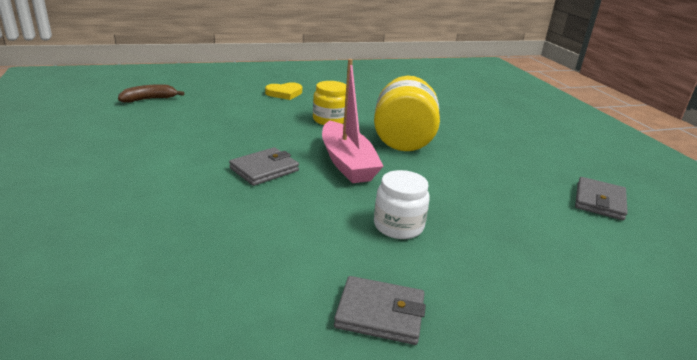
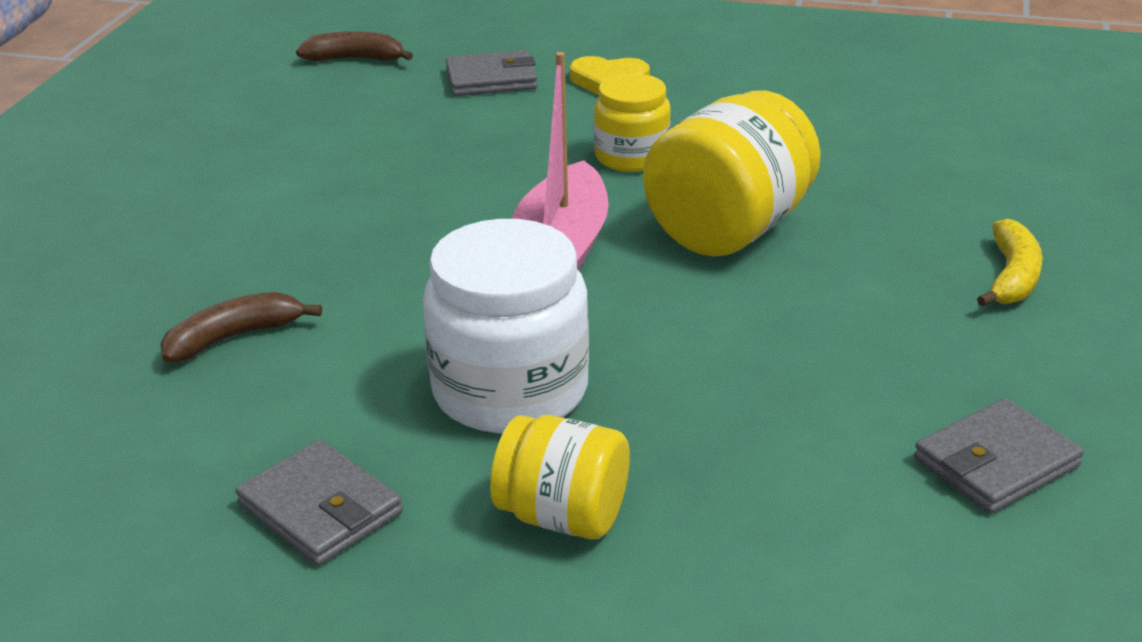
camera: 35 degrees right, 5 degrees up
grey wallet [229,147,299,186] -> grey wallet moved to [446,50,537,96]
white jar [374,170,430,239] -> white jar [423,219,589,433], size x1.62
none -> brown banana [160,292,322,362]
none -> yellow jar [490,415,630,539]
none -> yellow banana [977,219,1043,307]

